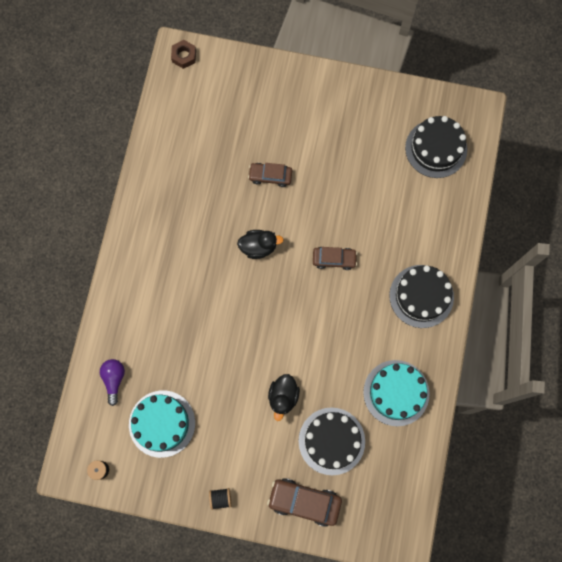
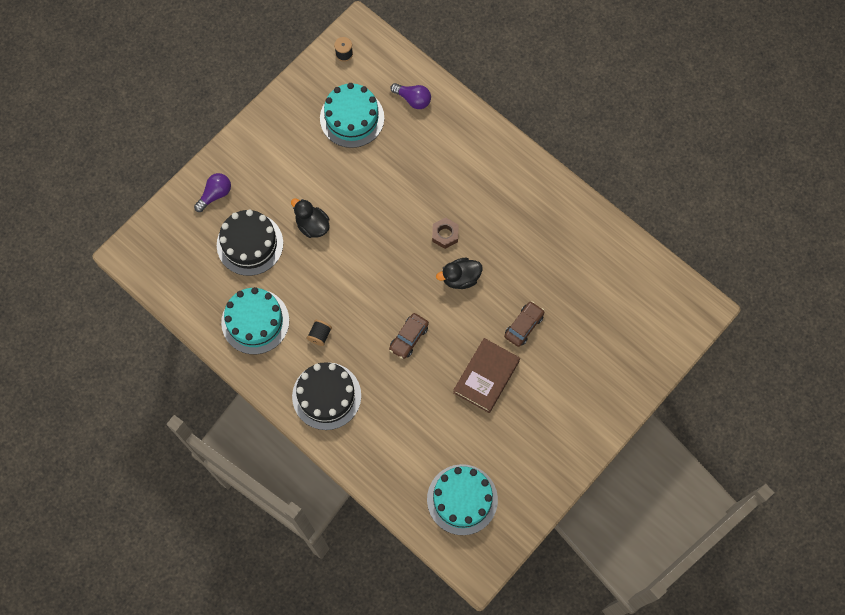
camera: 120 degrees right, 5 degrees down
brown nut [171,40,196,69] -> brown nut moved to [432,218,459,249]
black spool [209,488,232,510] -> black spool moved to [307,320,332,346]
black duck [237,230,284,259] -> black duck turned 45 degrees clockwise [436,258,483,289]
brown car [267,478,342,527] -> purple light bulb [194,173,231,212]
black cake [405,116,467,178] -> turquoise cake [427,464,498,535]
none -> brown book [453,338,520,413]

